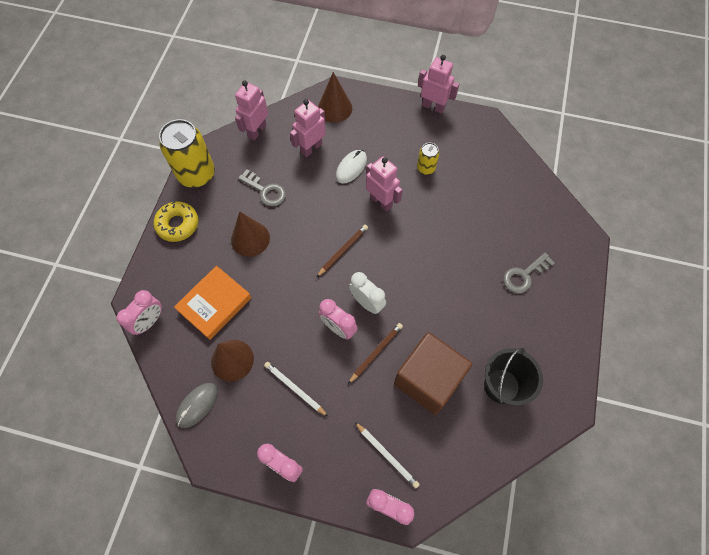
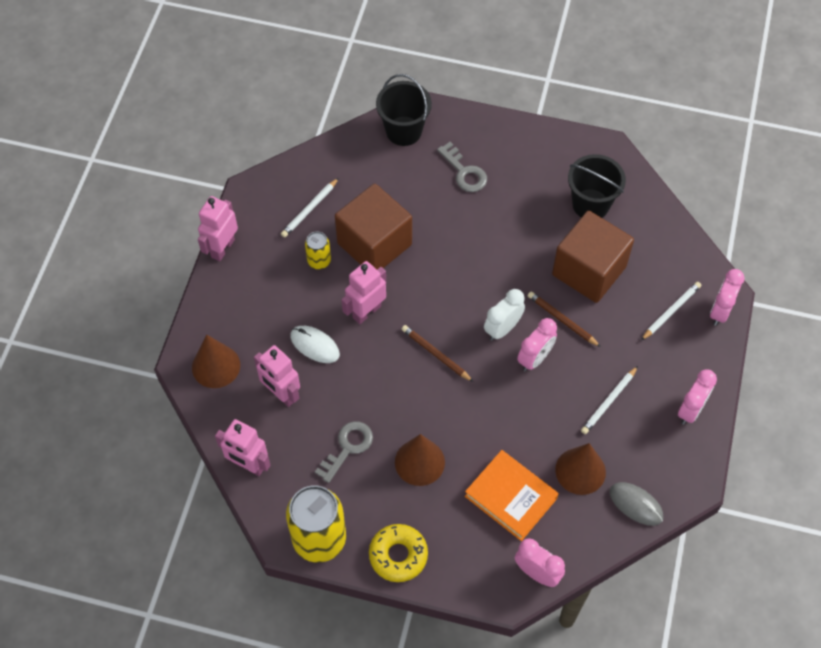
camera: 90 degrees left, 5 degrees down
none -> white pencil [281,178,339,237]
none -> brown cube [335,184,412,269]
none -> black bucket [376,74,432,146]

